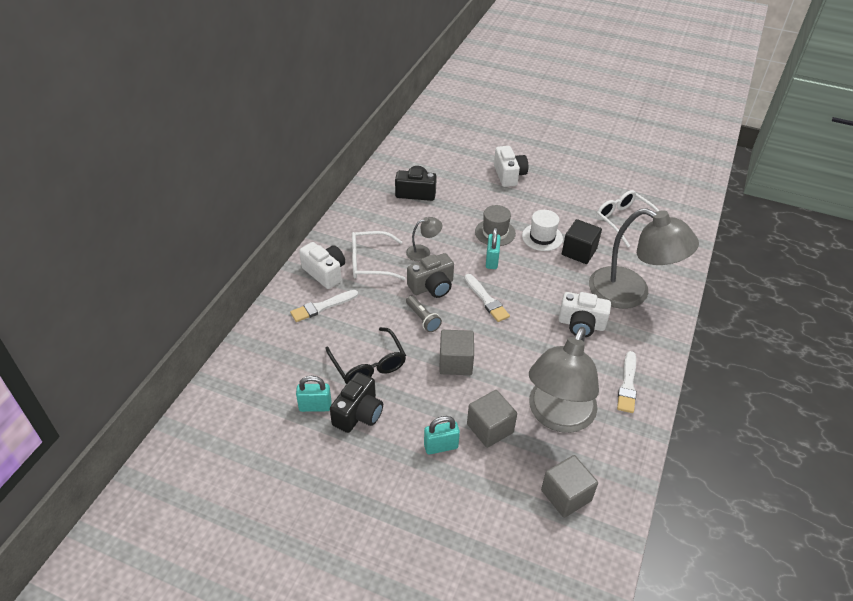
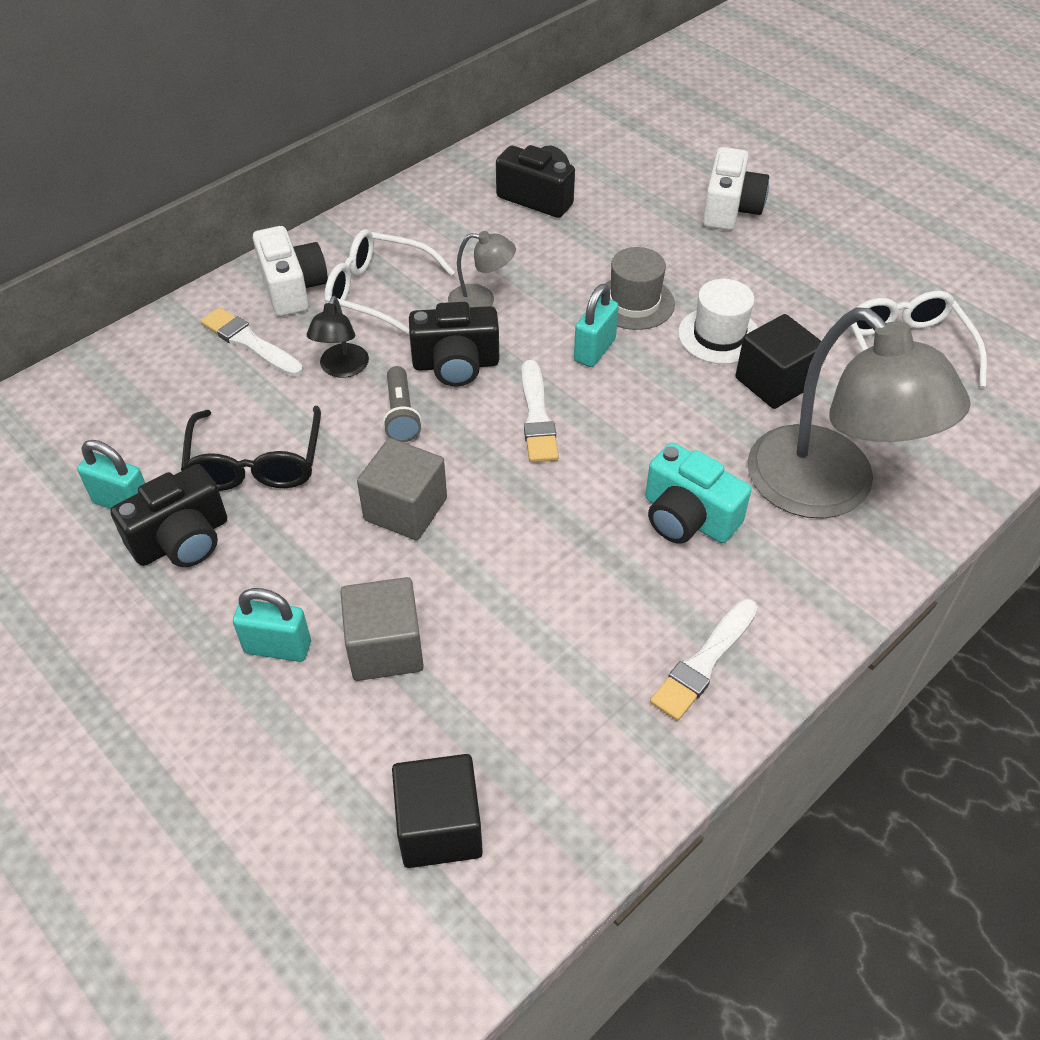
camera: 25 degrees right, 5 degrees up
white brush [290,290,358,322] -> white brush turned 45 degrees clockwise [201,307,303,377]
grey camera [407,253,454,298] -> black camera [409,302,499,386]
grey lamp [529,327,599,433] -> none
grey cube [541,455,598,518] -> black cube [392,754,483,868]
white camera [558,292,611,337] -> turquoise camera [645,442,751,544]
none -> black lamp [307,296,369,378]

